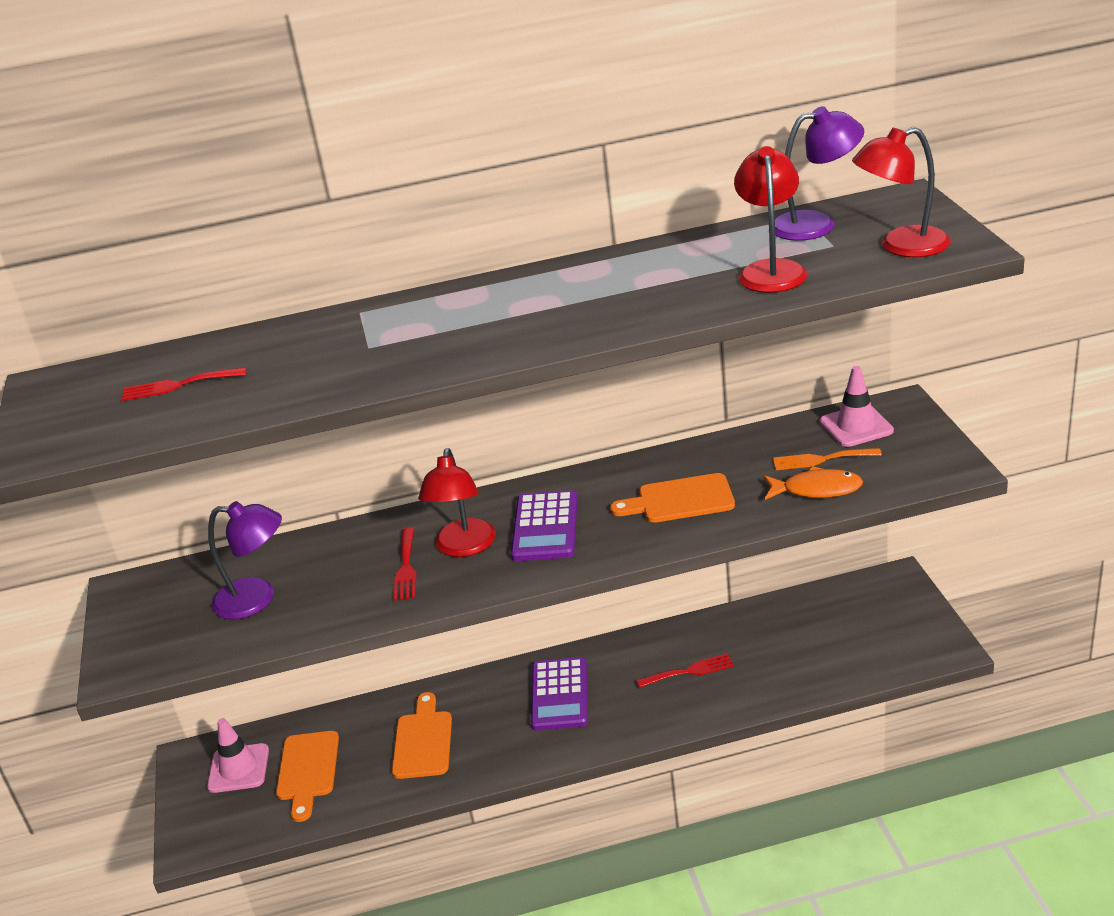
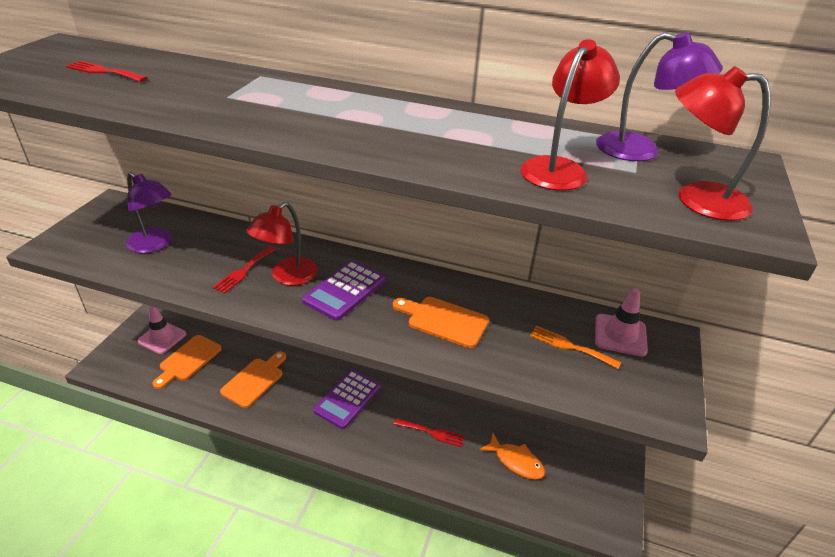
camera: 25 degrees right, 5 degrees up
orange fish [764,466,863,500] -> orange fish moved to [479,433,545,480]

